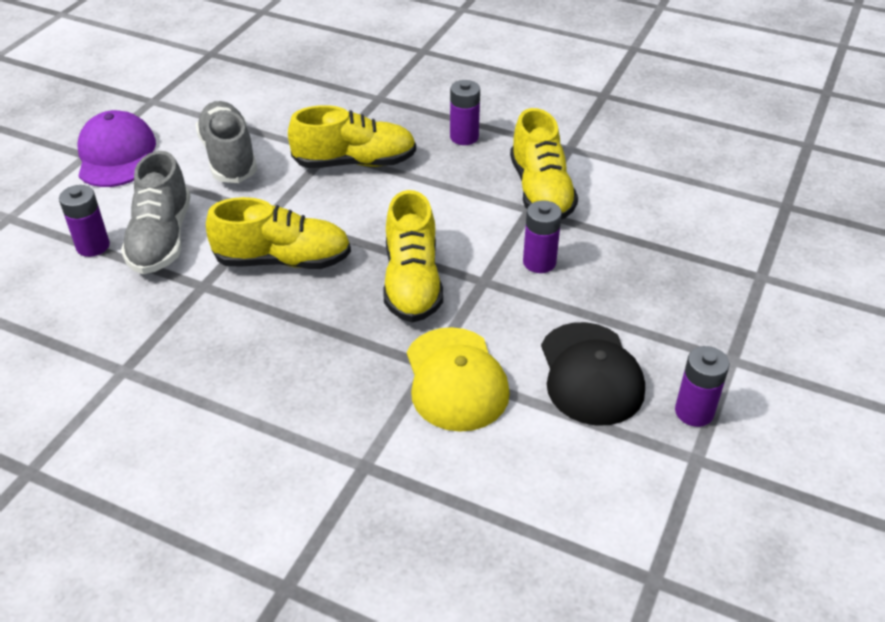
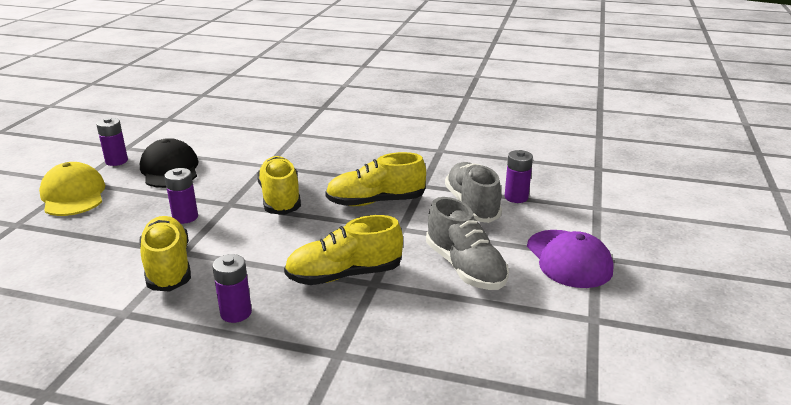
camera: 170 degrees right, 15 degrees down
yellow cap [407,327,510,432] -> yellow cap moved to [39,162,105,216]

